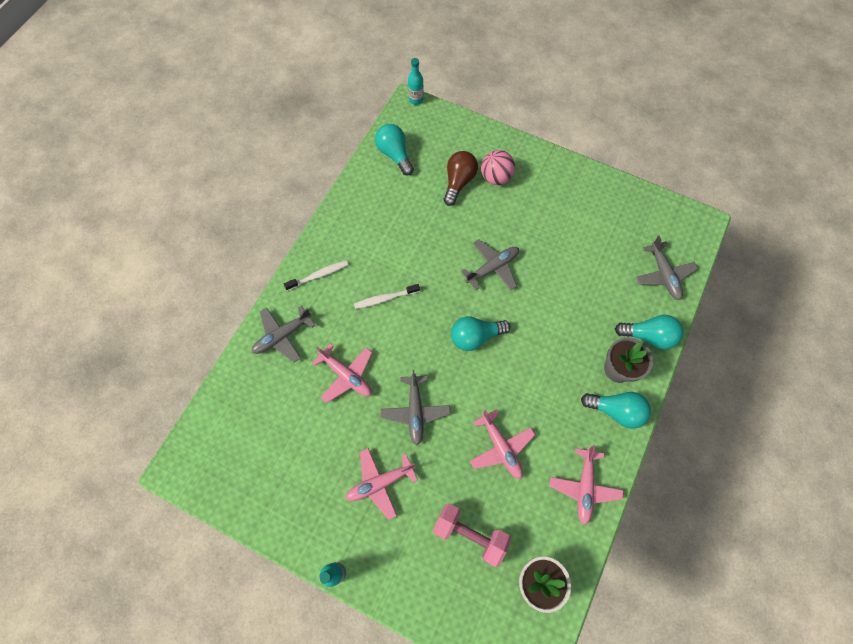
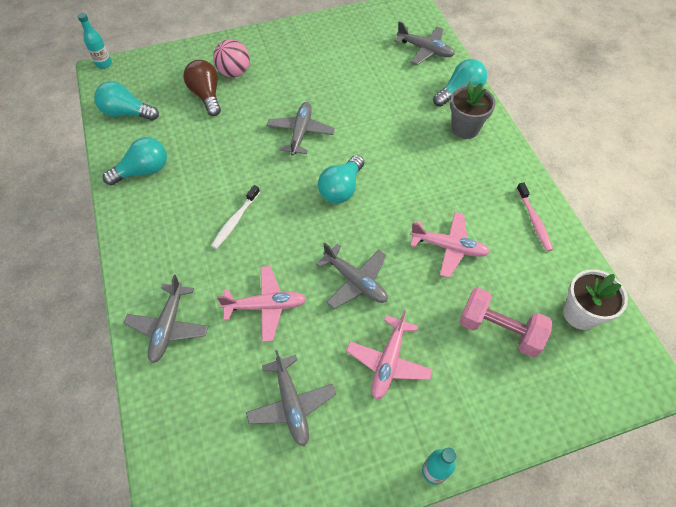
camera: 45 degrees left, 10 degrees down
white toothbrush [284,260,348,291] -> none
pink dumbbell [433,503,511,567] -> pink dumbbell turned 45 degrees clockwise [459,287,553,357]
pink plane [550,445,623,525] -> pink toothbrush [516,182,553,252]
turquoise light bulb [581,392,651,429] -> turquoise light bulb moved to [103,137,167,185]
none -> grey plane [246,350,336,446]

